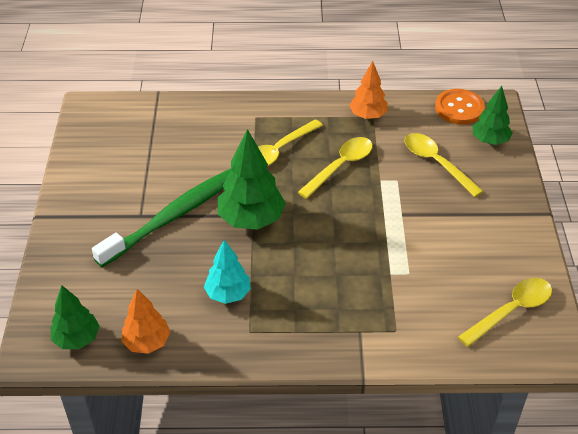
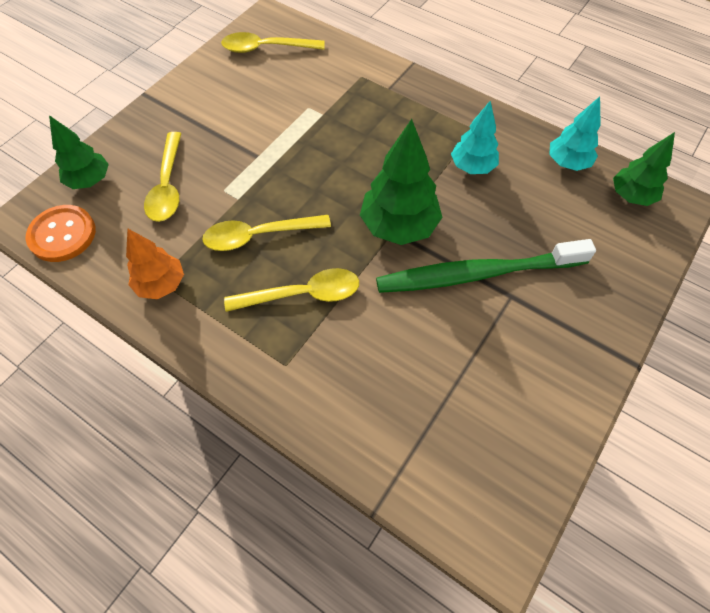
camera: 145 degrees left, 15 degrees up
orange tree [121,289,171,354] -> turquoise tree [549,97,601,171]

